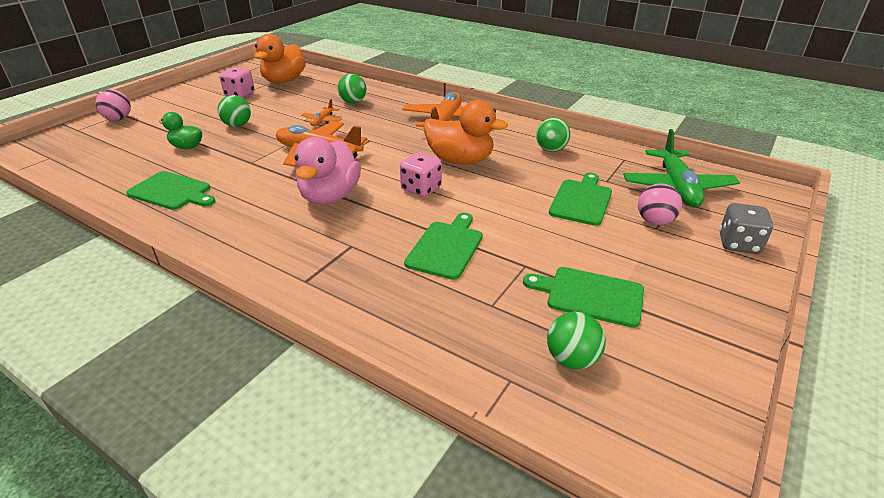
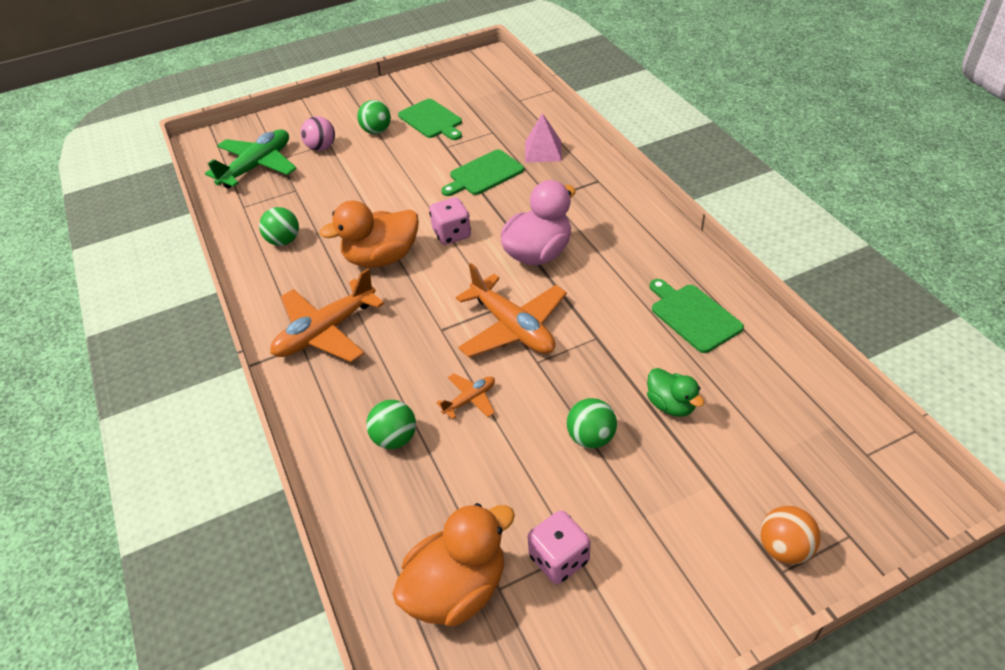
camera: 145 degrees left, 10 degrees up
pink ball [95,89,131,121] -> orange ball [760,506,821,564]
orange duck [423,100,508,165] -> orange duck turned 75 degrees counterclockwise [319,201,419,268]
green ball [547,312,606,369] -> green ball moved to [357,100,391,134]
green cutting board [549,173,612,226] -> none
grey dice [719,203,773,254] -> none
none -> pink pyramid [525,113,562,163]

